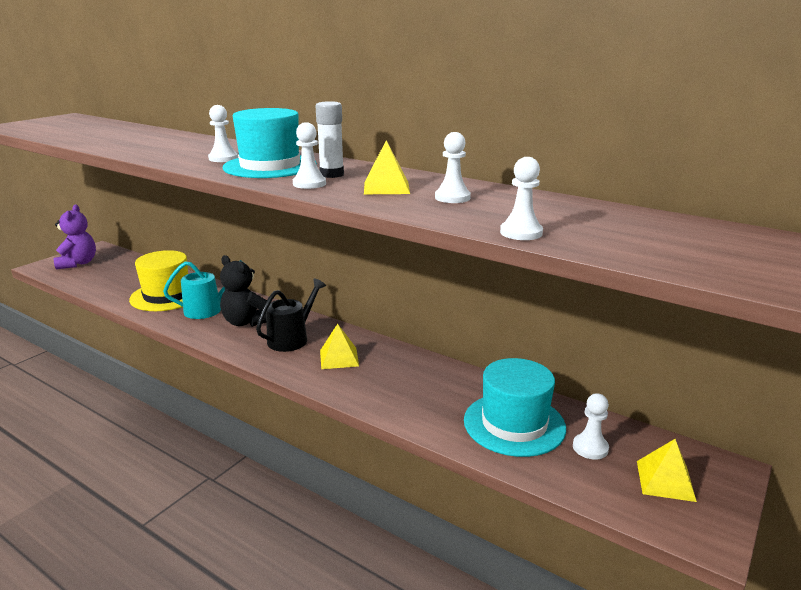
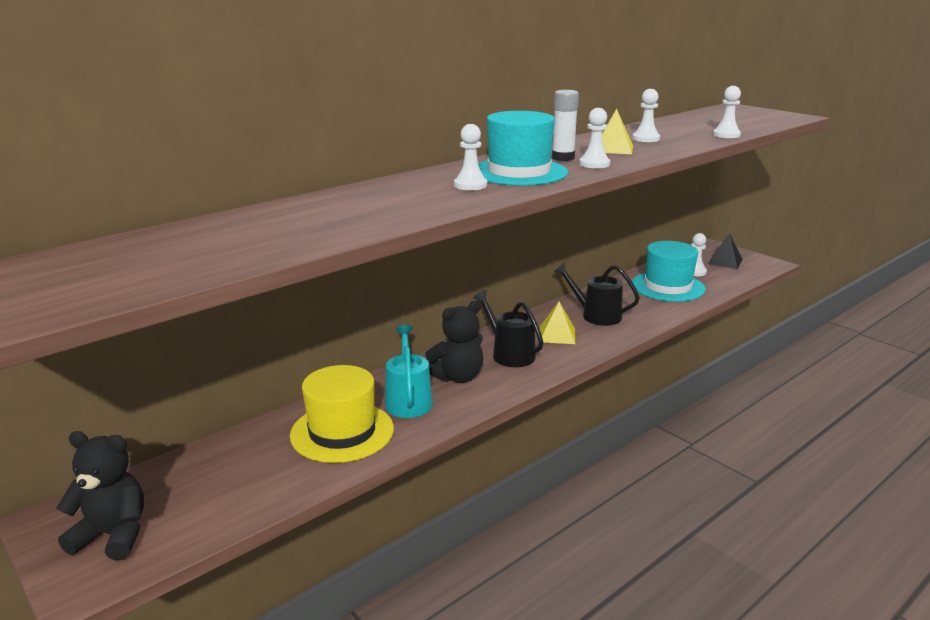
camera: 75 degrees left, 0 degrees up
purple teddy bear [54,205,96,269] -> black teddy bear [56,431,144,561]
yellow pyramid [637,439,697,502] -> black pyramid [708,233,743,269]
none -> black watering can [554,262,640,326]

